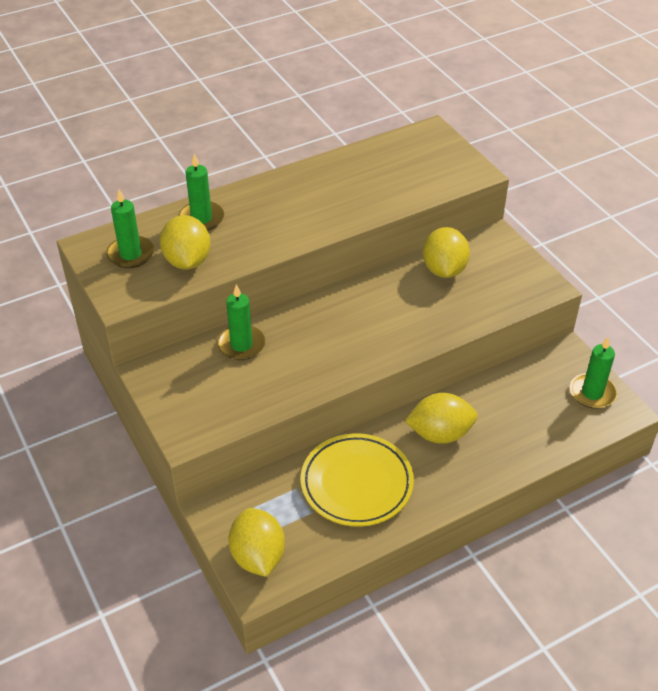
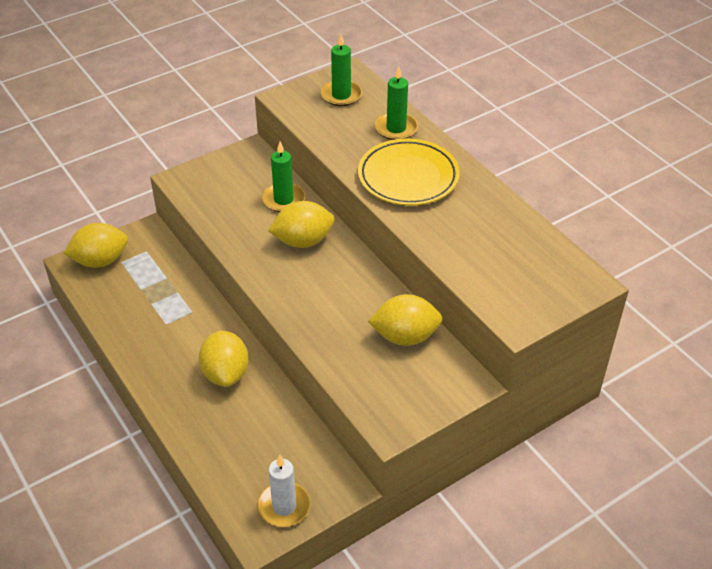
camera: 85 degrees right, 0 degrees up
yellow lemon [160,215,211,269] -> yellow lemon moved to [268,201,335,248]
yellow plate [300,433,414,527] -> yellow plate moved to [358,138,460,206]
green candle [570,337,617,409] -> white candle [258,455,310,527]

